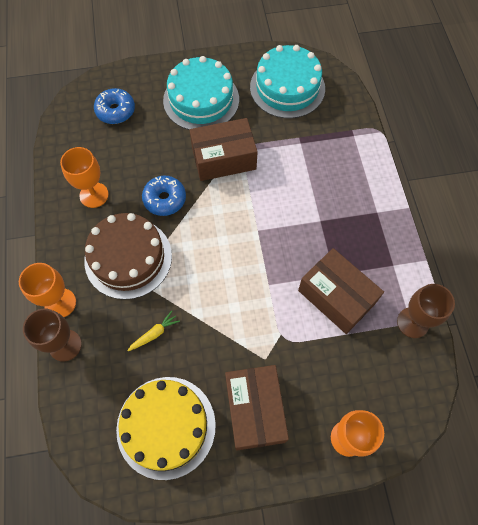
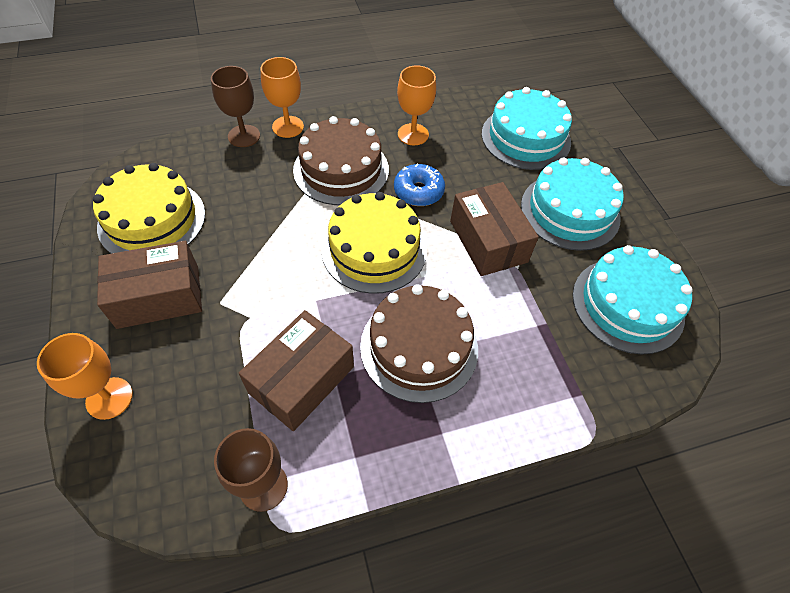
camera: 80 degrees right, 10 degrees down
blue donut [94,88,135,124] -> turquoise cake [482,87,572,170]
yellow carrot [127,311,180,351] -> none
none -> yellow cake [321,192,427,294]
none -> brown cake [360,284,478,403]

